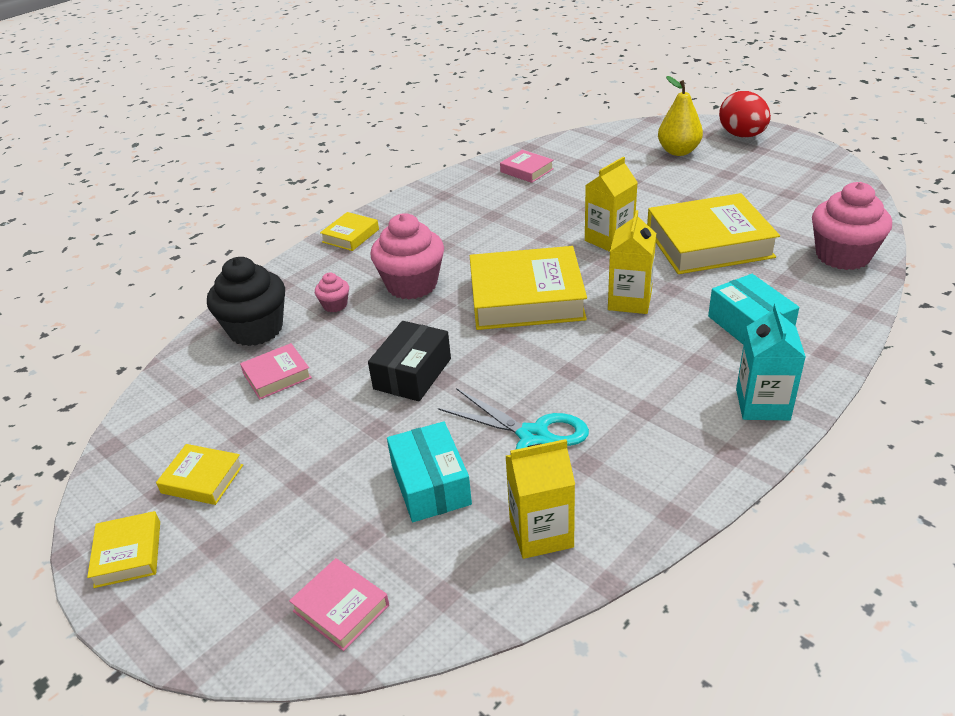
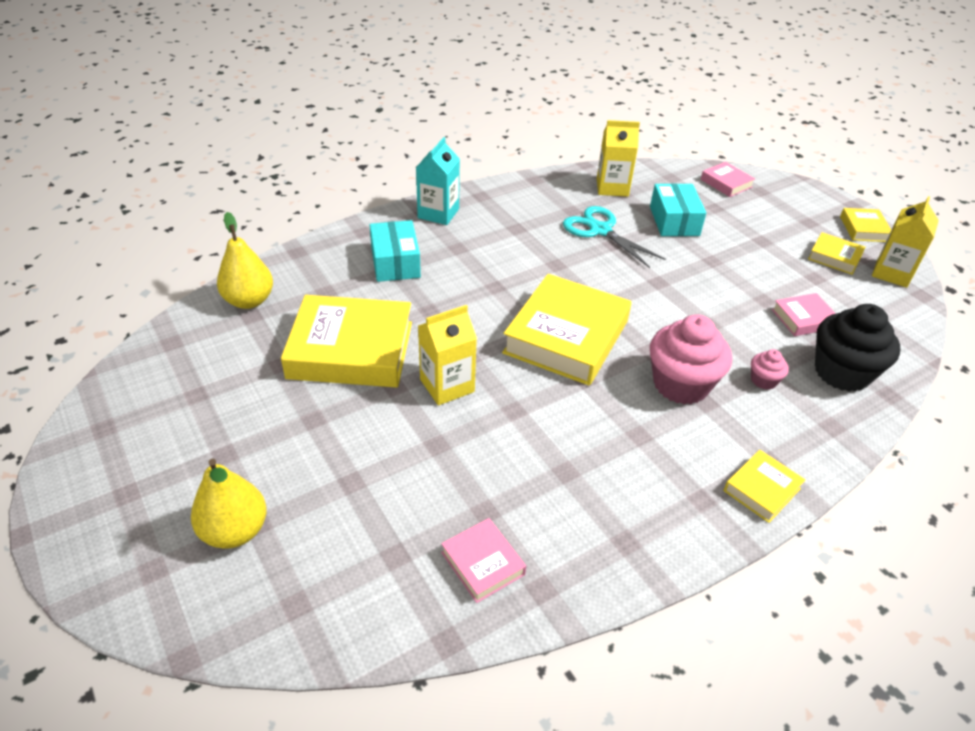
camera: 170 degrees left, 5 degrees up
black box [368,321,451,402] -> none
yellow book [470,246,587,330] -> yellow book turned 75 degrees counterclockwise [502,274,631,386]
yellow carton [608,210,656,314] -> yellow carton moved to [872,196,939,288]
red egg [719,91,771,138] -> none
pink cupcake [812,182,892,270] -> yellow pear [217,212,273,309]

